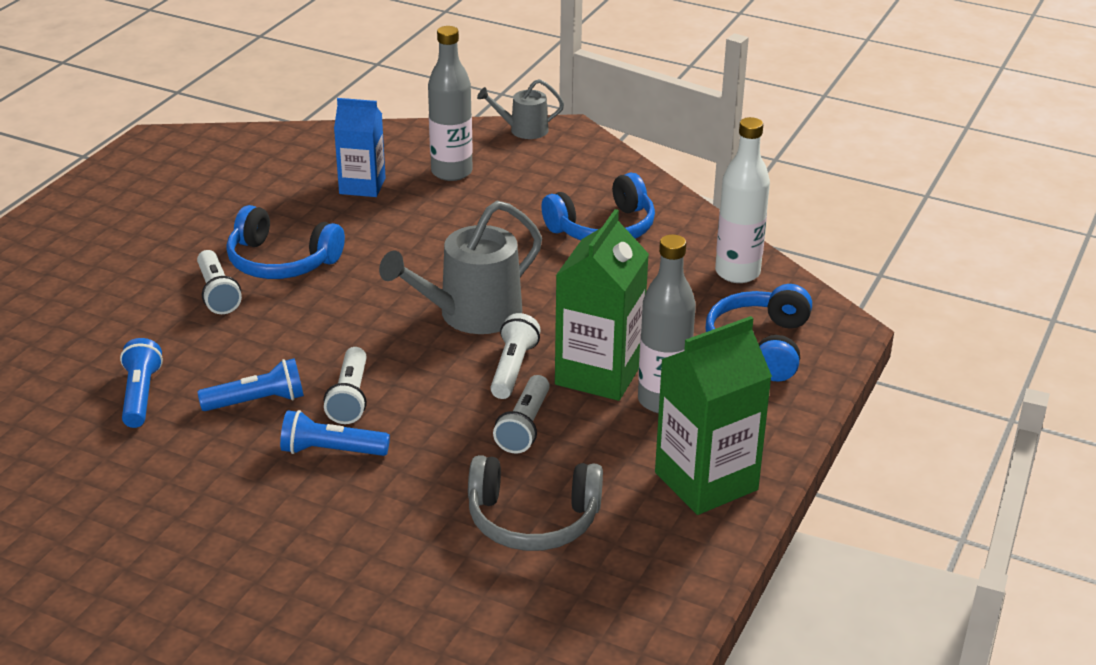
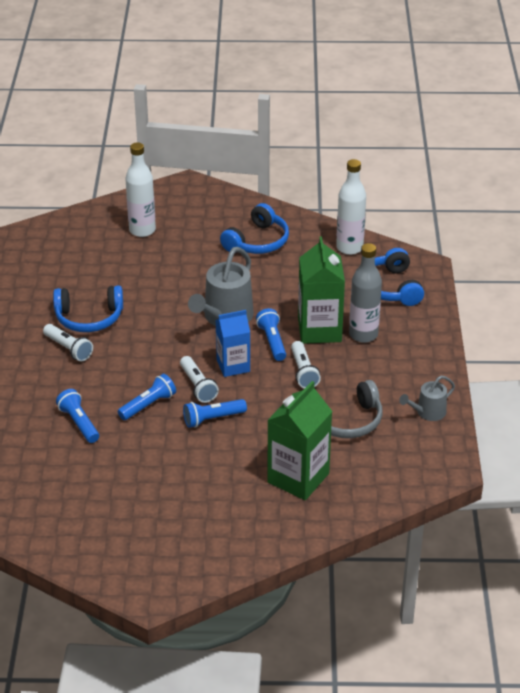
camera: 25 degrees left, 5 degrees up
blue carton [334,98,386,197] -> blue carton moved to [216,310,250,377]
grey bottle [428,26,473,181] -> white bottle [125,142,156,237]
grey watering can [477,79,564,139] -> grey watering can moved to [399,376,455,421]
white flashlight [490,313,540,399] -> blue flashlight [256,308,286,361]
green carton [655,316,772,515] -> green carton moved to [267,381,332,500]

